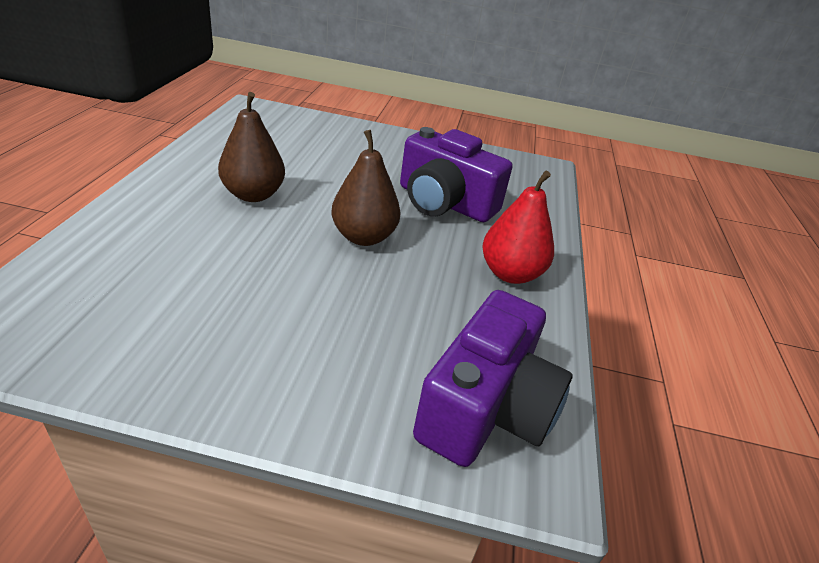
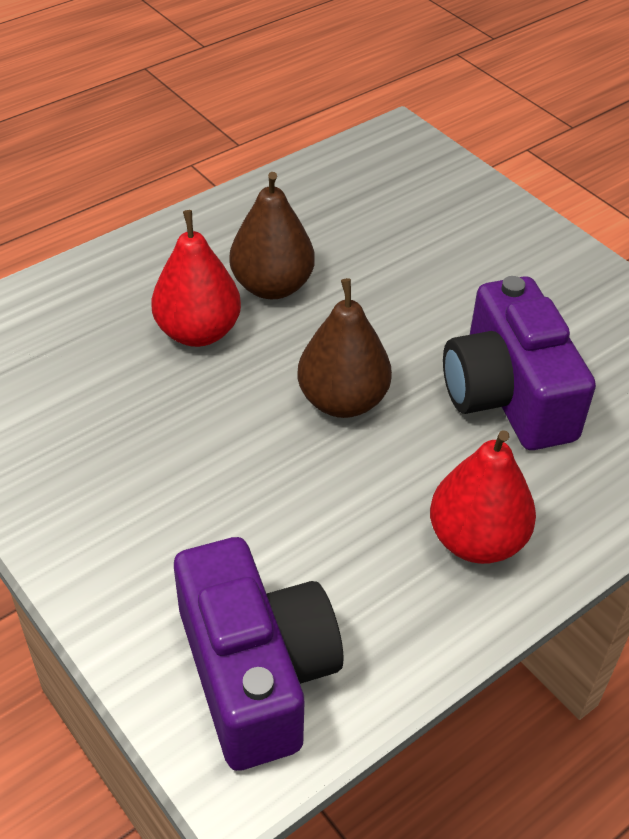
camera: 45 degrees right, 10 degrees up
purple camera [413,290,573,467] -> purple camera turned 90 degrees counterclockwise [174,537,343,771]
none -> red pear [151,210,241,347]

